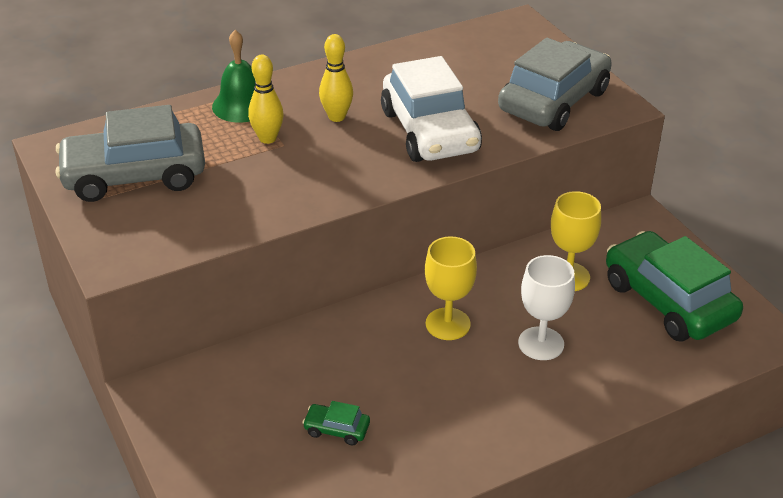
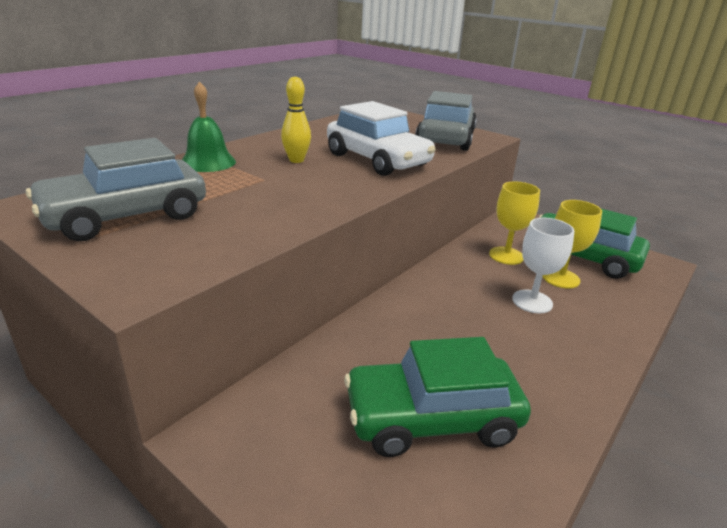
camera: 25 degrees left, 10 degrees down
yellow bowling pin [248,55,284,144] -> none
green car [302,401,370,445] -> green car [344,337,531,457], size x2.45
yellow goblet [425,236,477,340] -> yellow goblet moved to [542,200,602,288]

